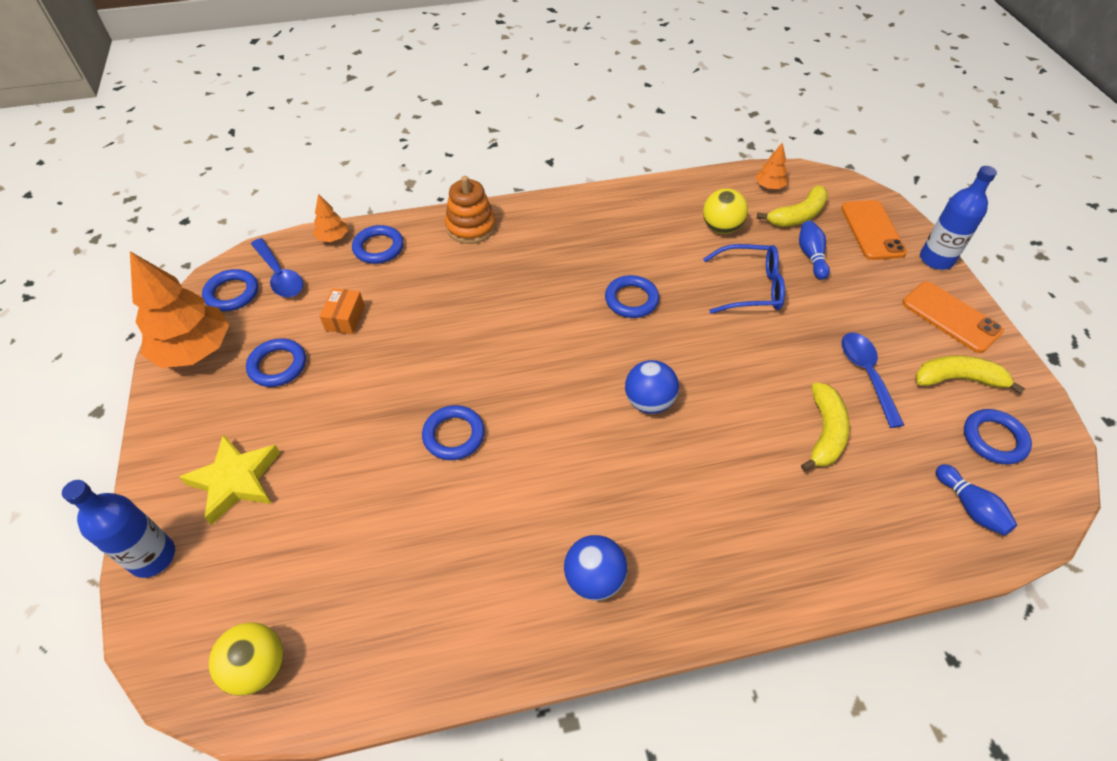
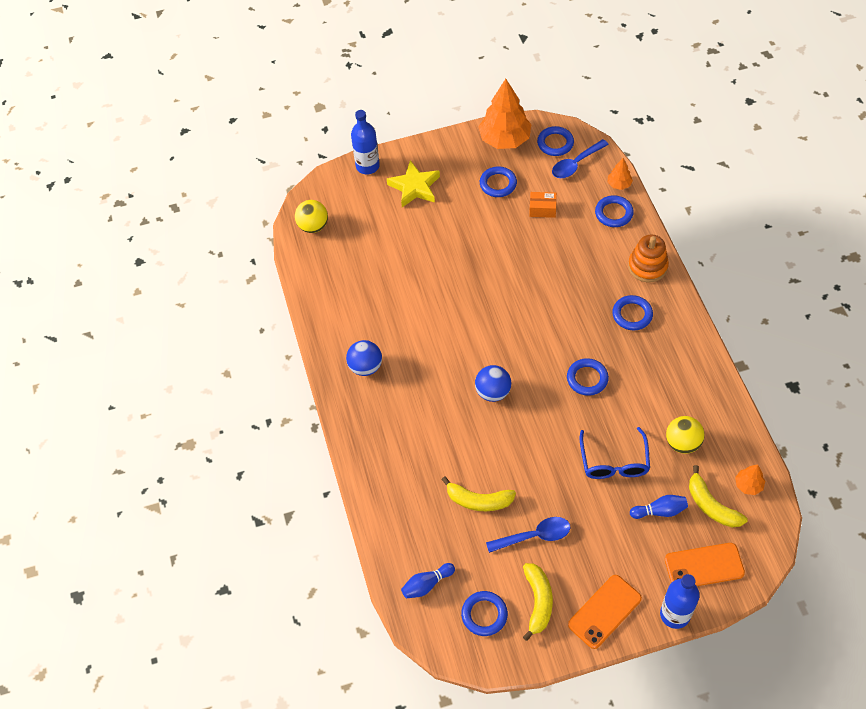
camera: 90 degrees right, 5 degrees up
blue ring [422,405,485,460] -> blue ring moved to [612,295,653,330]

